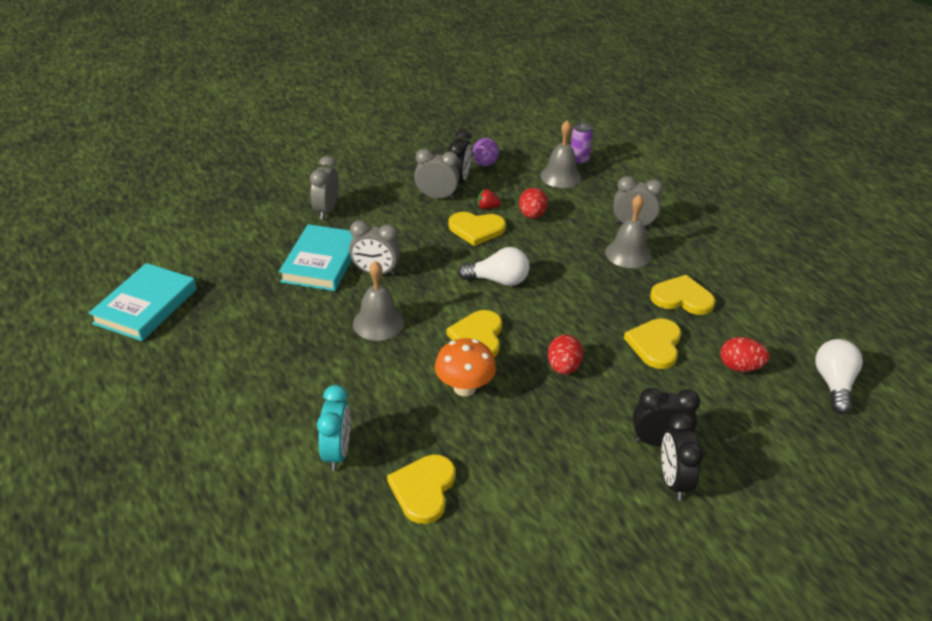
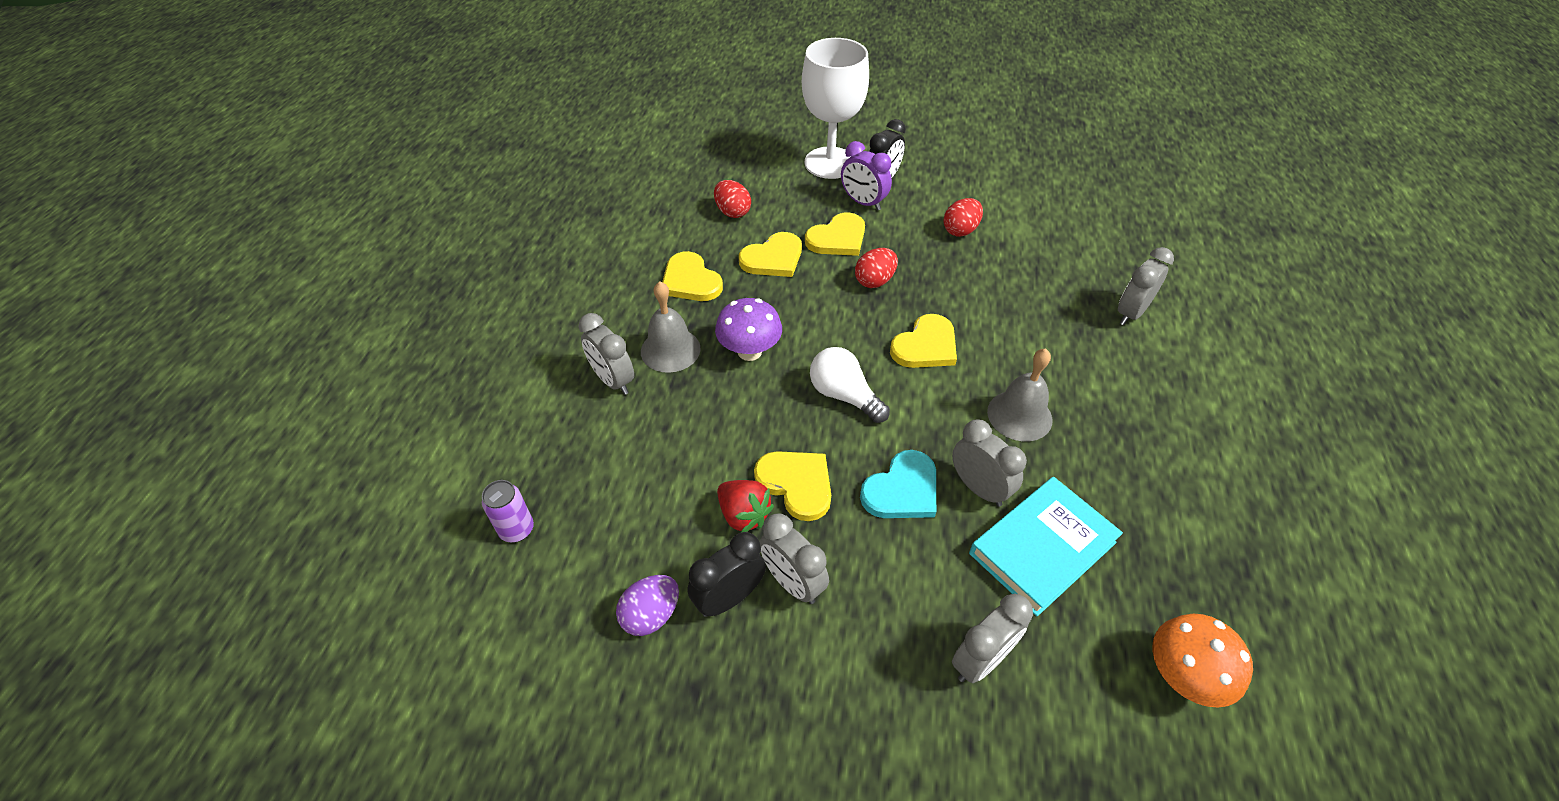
camera: 140 degrees left, 10 degrees up
turquoise book [89,263,197,341] -> none
turquoise clock [317,385,350,471] -> grey clock [1118,247,1174,325]
yellow heart [387,455,456,524] -> yellow heart moved to [805,213,865,256]
orange mushroom [435,338,496,396] -> orange mushroom moved to [1153,614,1253,708]
red strawberry [478,189,501,209] -> red strawberry [717,480,774,533], size x1.55
red egg [519,188,548,219] -> red egg moved to [944,198,983,237]
grey bell [540,120,582,188] -> none
black clock [633,388,700,447] -> purple clock [841,141,892,210]
white light bulb [815,339,863,414] -> none
none -> purple mushroom [715,298,782,361]
none -> white goblet [802,38,869,179]
none -> turquoise heart [860,450,936,518]

